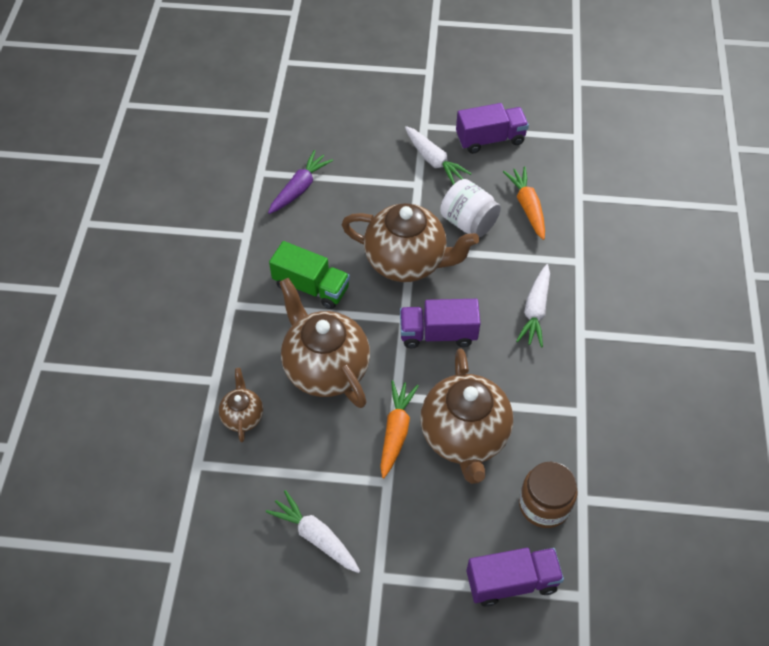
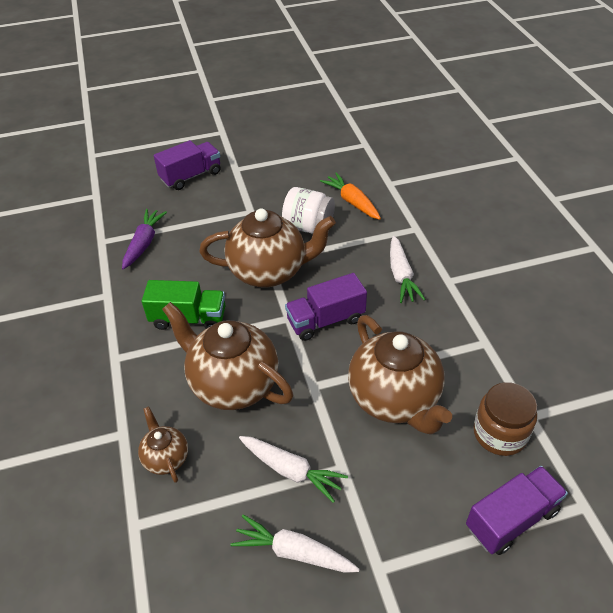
camera: 20 degrees left, 10 degrees down
orange carrot [380,380,419,478] -> none
white carrot [405,126,471,185] -> white carrot moved to [239,436,348,503]
purple truck [456,103,529,154] -> purple truck moved to [154,140,220,190]

